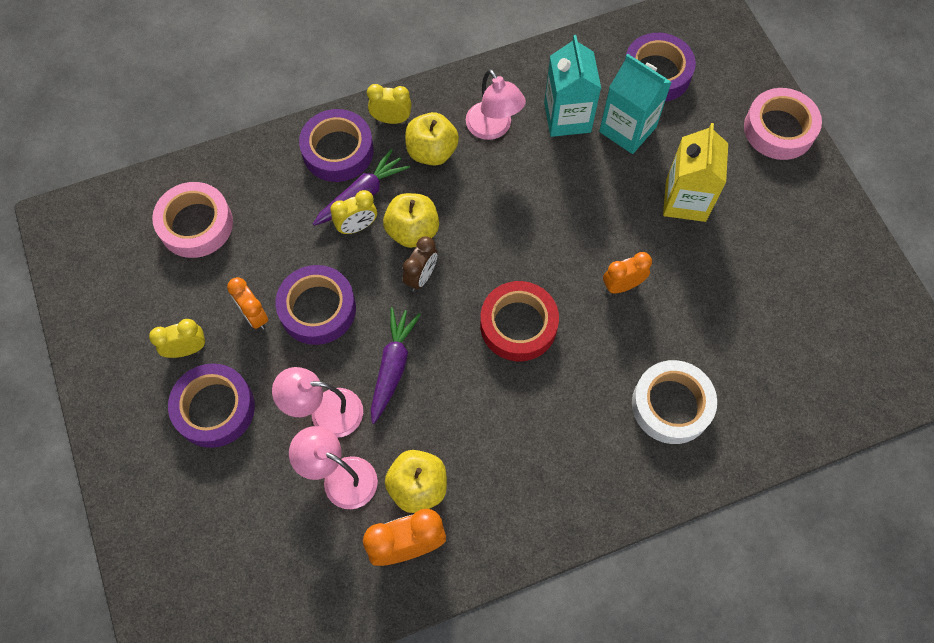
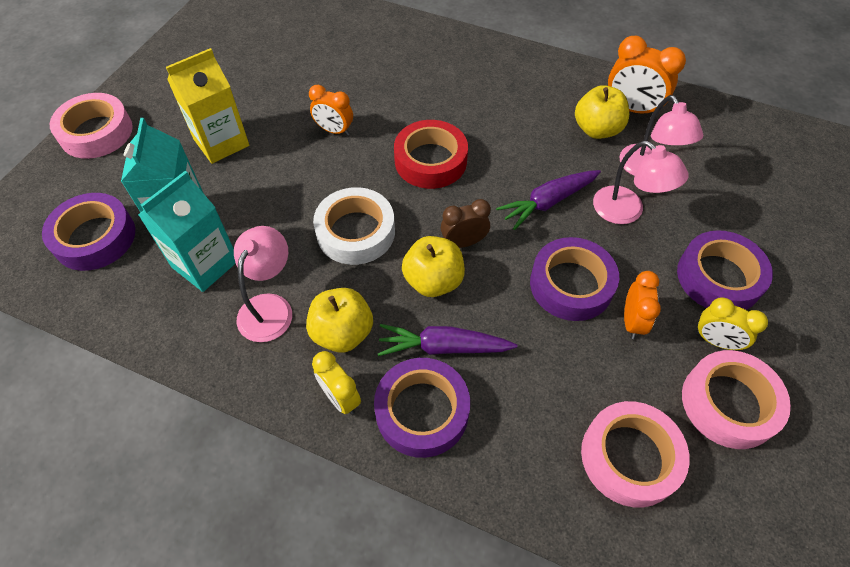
camera: 135 degrees left, 10 degrees down
yellow clock [330,190,377,234] -> none
white tape [632,360,717,444] -> white tape moved to [313,187,395,265]
none -> pink tape [682,350,791,449]

